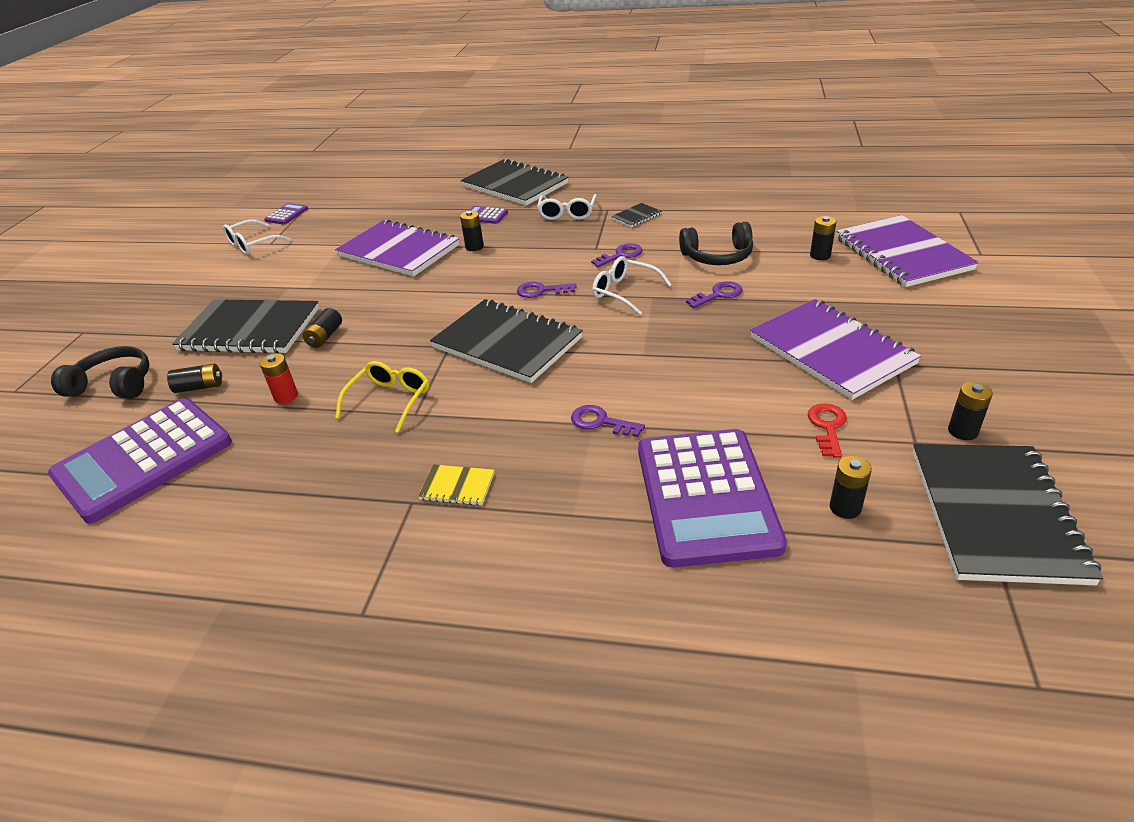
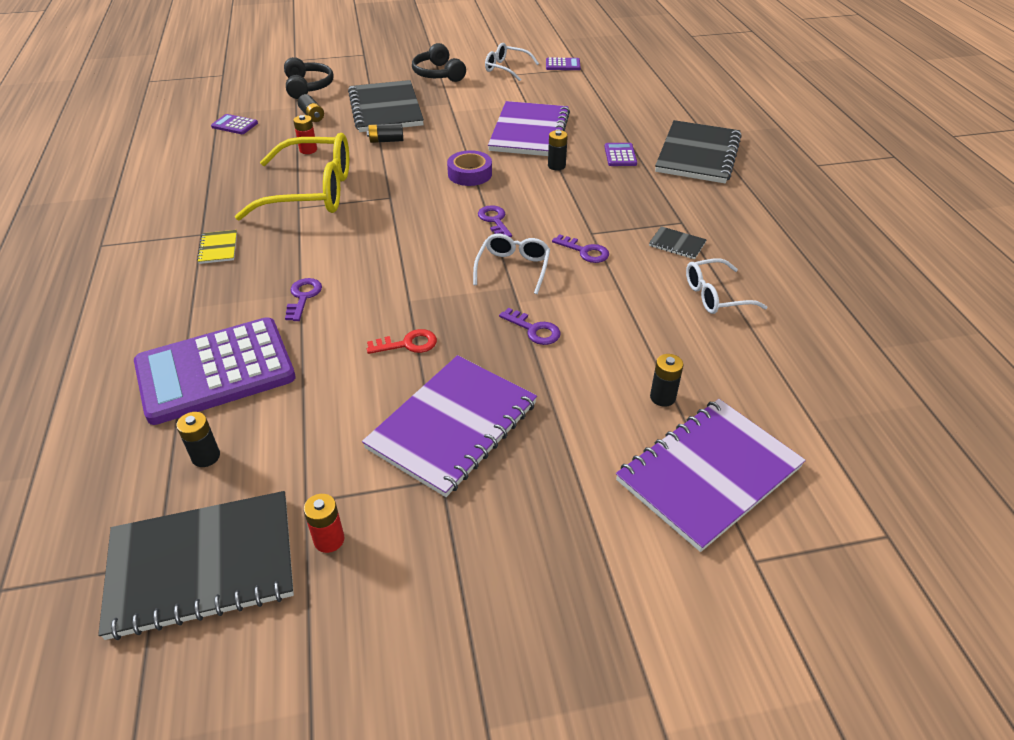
camera: 65 degrees right, 5 degrees up
purple calculator [48,398,232,524] -> purple calculator [211,114,258,134], size x0.41
yellow glasses [335,361,429,433] -> yellow glasses [235,133,349,221], size x1.90
black notebook [430,299,583,383] -> none
white glasses [537,194,597,220] -> white glasses moved to [686,258,768,314]
black headphones [679,222,753,265] -> black headphones moved to [412,43,466,82]
red key [808,403,847,458] -> red key moved to [367,329,437,354]
black battery [948,382,993,440] -> red battery [303,494,344,553]
none -> purple tape [447,150,492,186]

